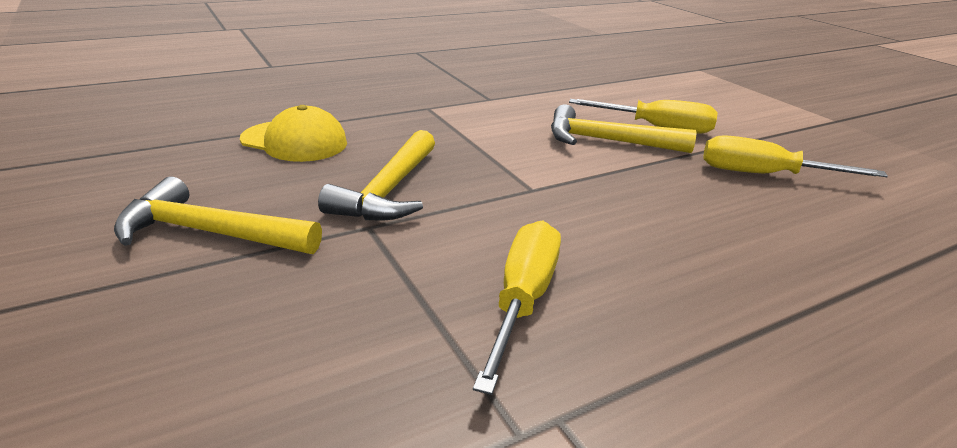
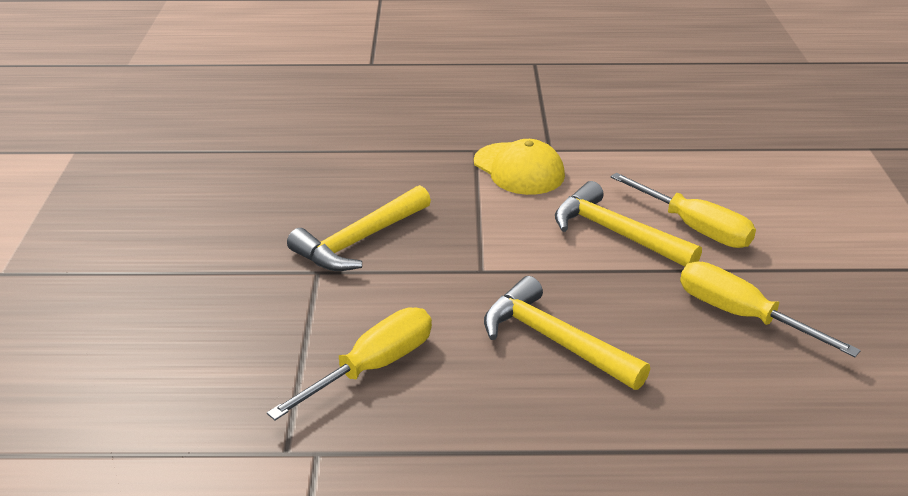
camera: 30 degrees right, 5 degrees up
yellow hammer [114,177,322,254] -> yellow hammer moved to [484,276,650,390]
yellow cap [240,105,347,162] -> yellow cap moved to [474,139,565,195]

